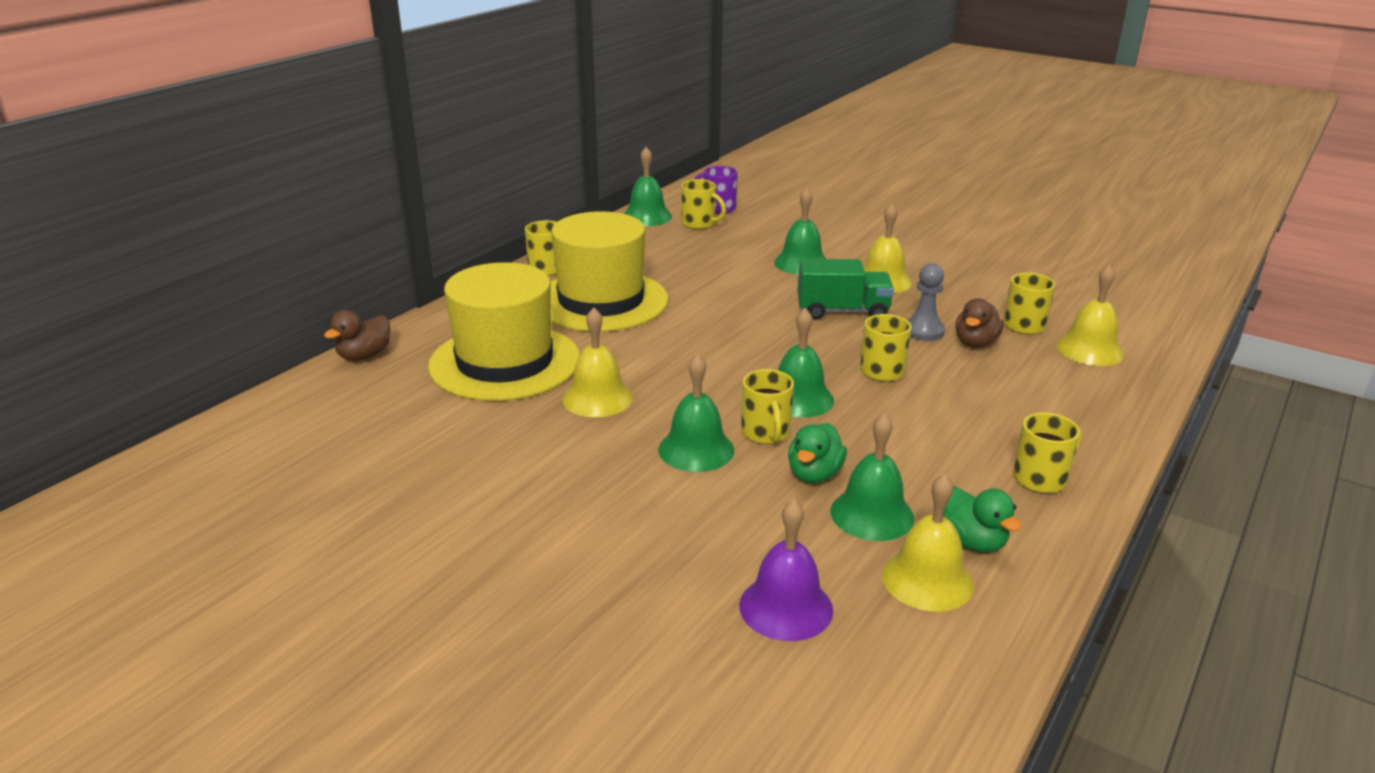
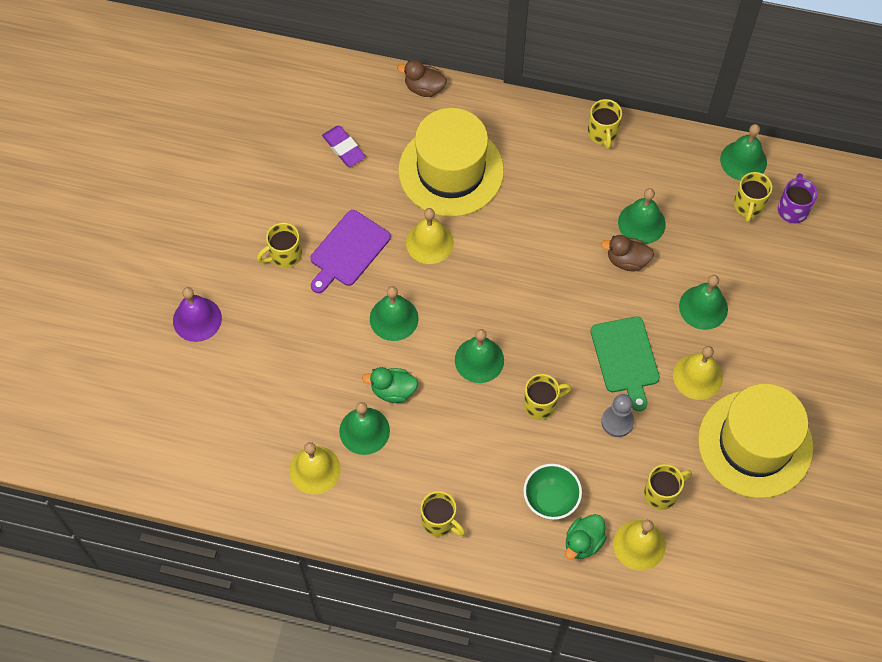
camera: 70 degrees right, 35 degrees up
yellow hat [550,211,668,332] -> yellow hat moved to [698,384,813,498]
purple bell [739,499,833,641] -> purple bell moved to [173,287,222,342]
yellow mug [741,369,794,444] -> yellow mug moved to [257,223,302,268]
green truck [797,259,894,320] -> green cutting board [590,316,660,411]
green duck [943,486,1022,552] -> green duck moved to [565,514,607,559]
brown duck [955,298,1004,347] -> brown duck moved to [601,235,654,271]
none -> purple cutting board [310,210,391,293]
none -> purple eraser [322,126,366,167]
none -> green bowl [523,464,582,520]
none -> green bell [618,188,666,244]

